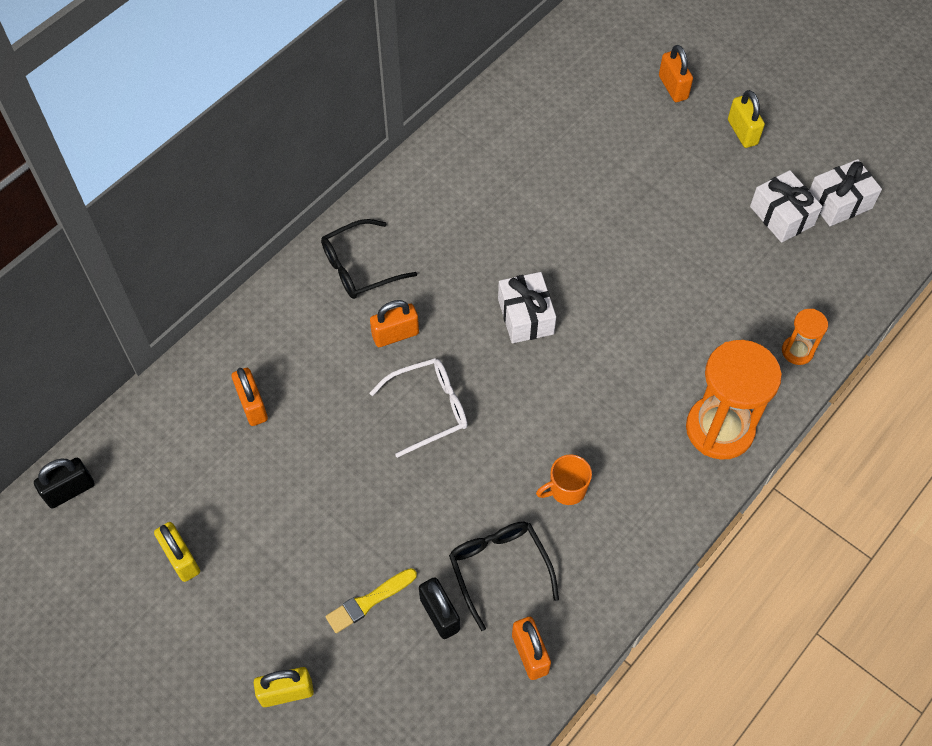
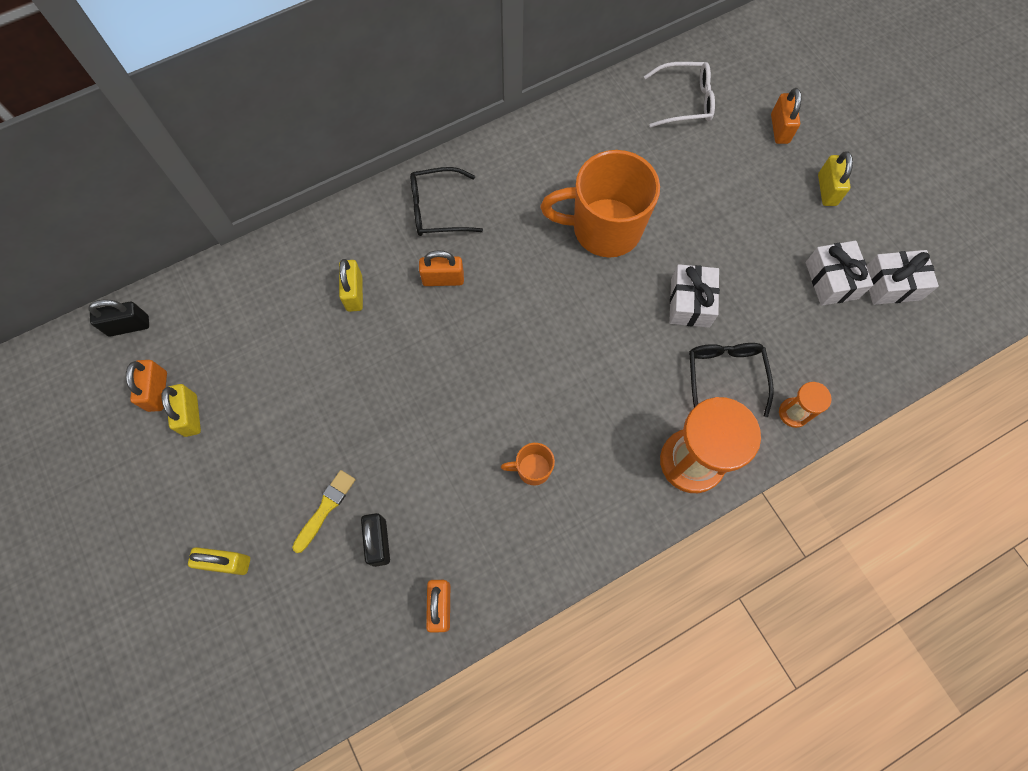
camera: 20 degrees right, 10 degrees up
orange padlock [232,368,268,426] -> orange padlock moved to [126,360,167,412]
yellow brush [325,568,417,633] -> yellow brush turned 135 degrees clockwise [292,470,356,553]
white glasses [370,358,467,458] -> white glasses moved to [644,62,715,127]
black glasses [449,522,559,631] -> black glasses moved to [689,343,774,417]
white gift [498,272,556,343] -> white gift moved to [669,264,720,328]
none -> yellow padlock [339,259,363,312]
none -> orange mug [541,150,660,257]

